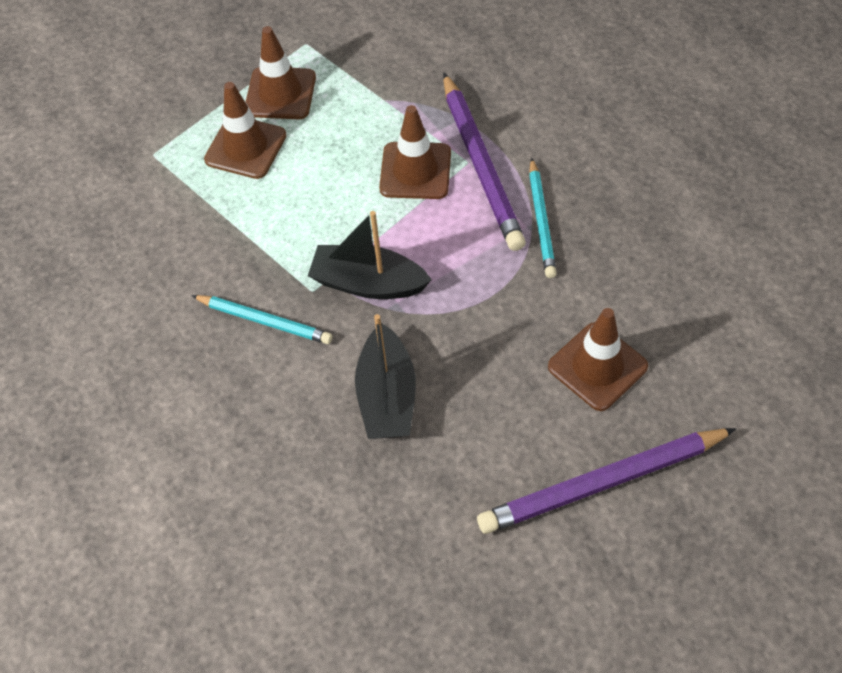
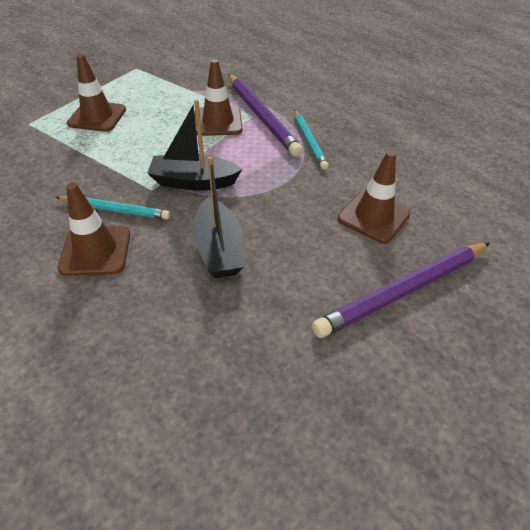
camera: 15 degrees left, 10 degrees down
brown traffic cone [245,26,316,119] -> brown traffic cone moved to [58,183,130,276]

